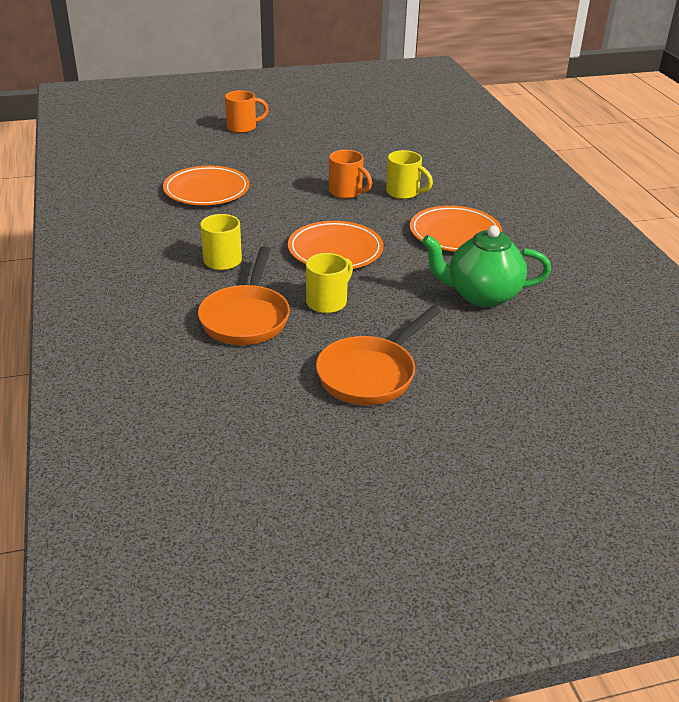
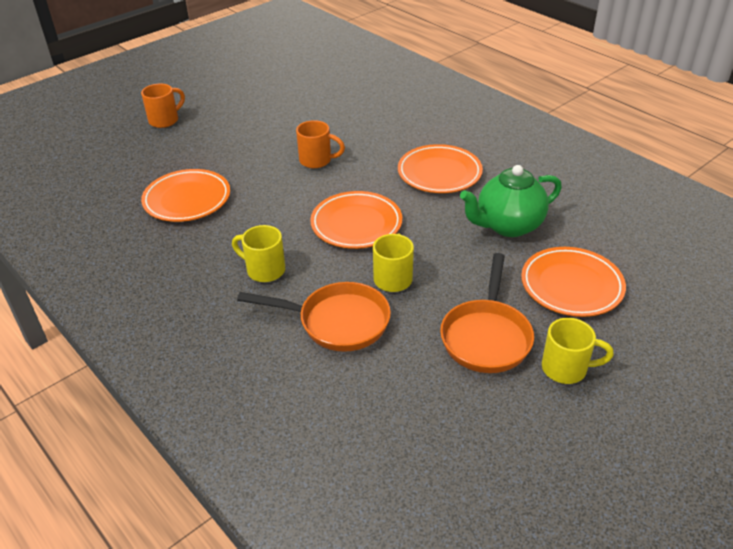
camera: 25 degrees left, 5 degrees up
orange pan [198,246,290,345] -> orange pan turned 60 degrees counterclockwise [237,282,391,352]
yellow mug [386,150,433,199] -> yellow mug moved to [542,318,614,384]
none -> orange plate [521,247,626,317]

